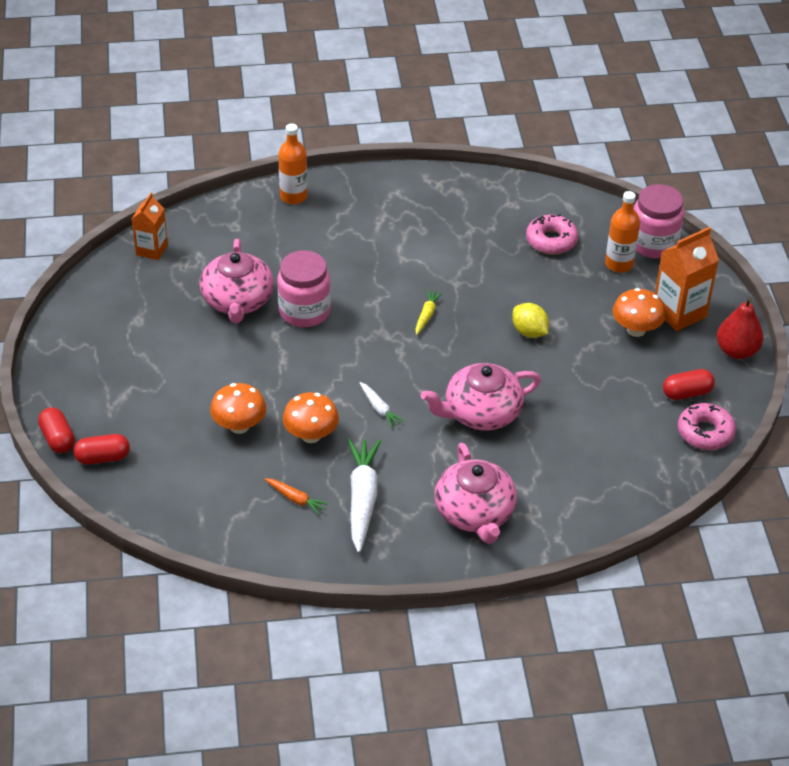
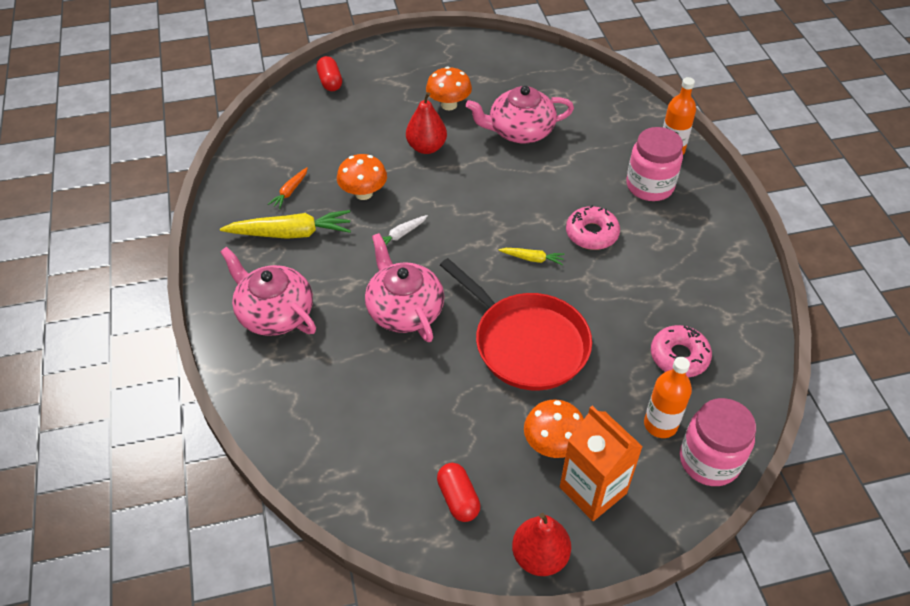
camera: 85 degrees right, 5 degrees up
red capsule [38,407,75,453] -> none
orange carton [132,193,168,260] -> none
orange mushroom [210,383,267,434] -> orange mushroom moved to [426,66,472,110]
pink jar [277,250,331,327] -> pink jar moved to [626,127,683,201]
white carrot [348,439,381,553] -> yellow carrot [220,210,351,239]
pink teapot [434,443,517,544] -> pink teapot turned 60 degrees clockwise [220,247,316,336]
yellow lemon [512,303,549,338] -> red pan [440,258,592,391]
pink donut [678,403,736,450] -> pink donut moved to [566,205,620,250]
none -> red pear [406,92,447,154]

